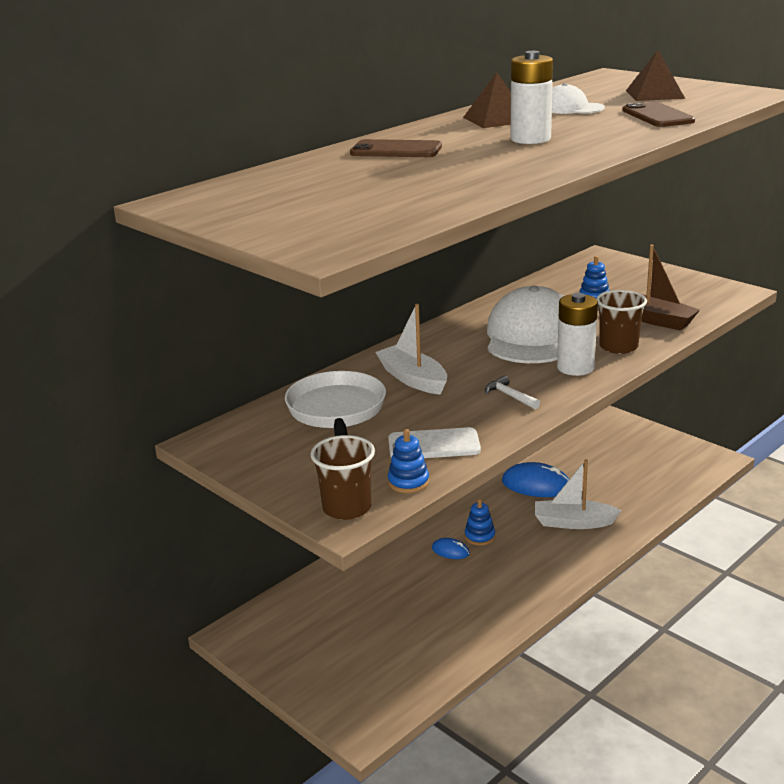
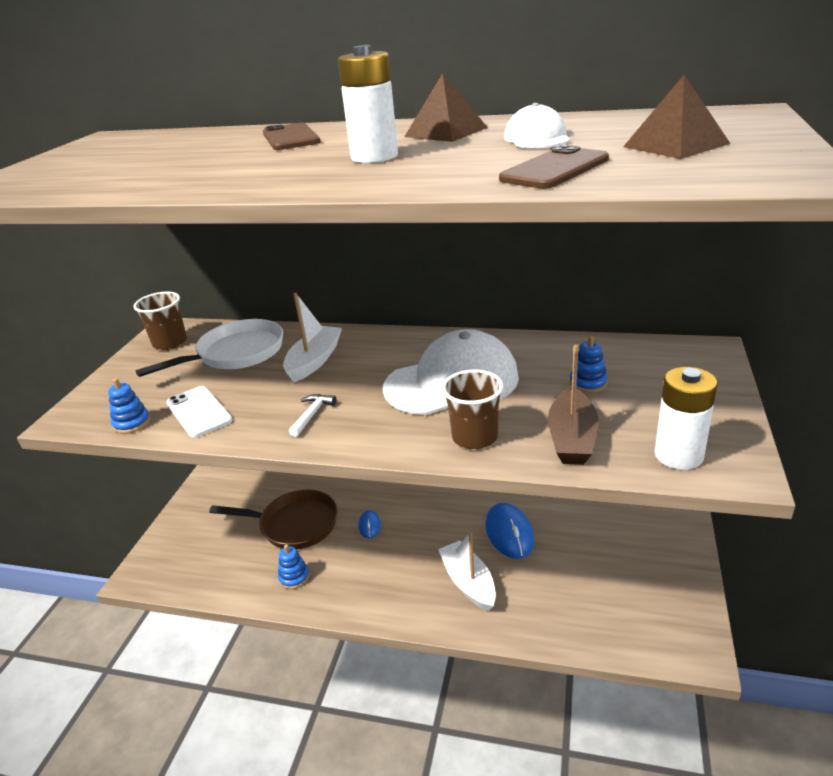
camera: 60 degrees right, 5 degrees up
brown cup [311,435,375,520] -> brown cup moved to [133,292,187,350]
blue stacking toy [465,499,495,546] -> blue stacking toy moved to [278,545,309,589]
white battery [557,293,598,376] -> white battery moved to [655,367,717,470]
none -> brown pan [209,490,338,550]

